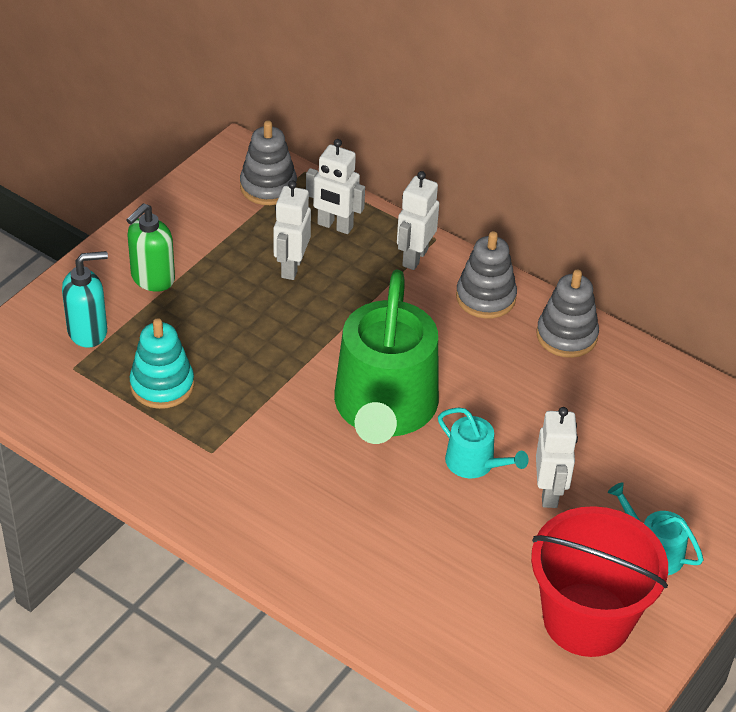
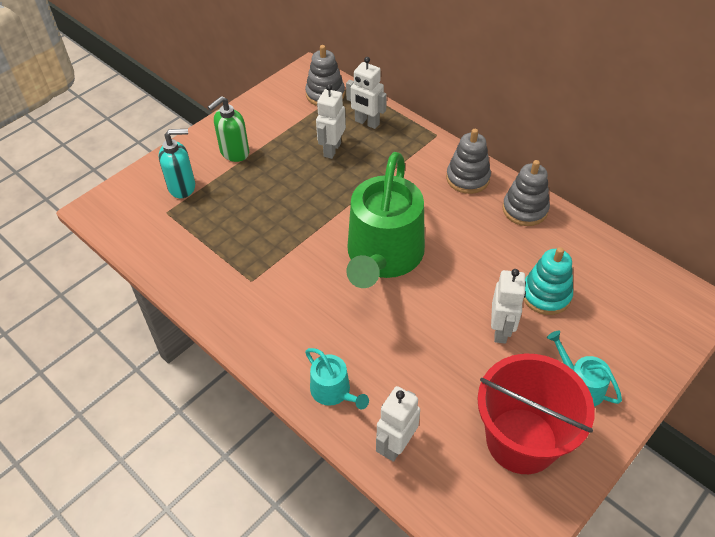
camera: 10 degrees right, 5 degrees up
turquoise stacking toy [130,318,194,409] -> turquoise stacking toy moved to [523,247,573,315]
white robot [397,171,439,270] -> white robot moved to [376,386,420,462]
turquoise watering can [438,408,529,478] -> turquoise watering can moved to [305,348,369,409]

